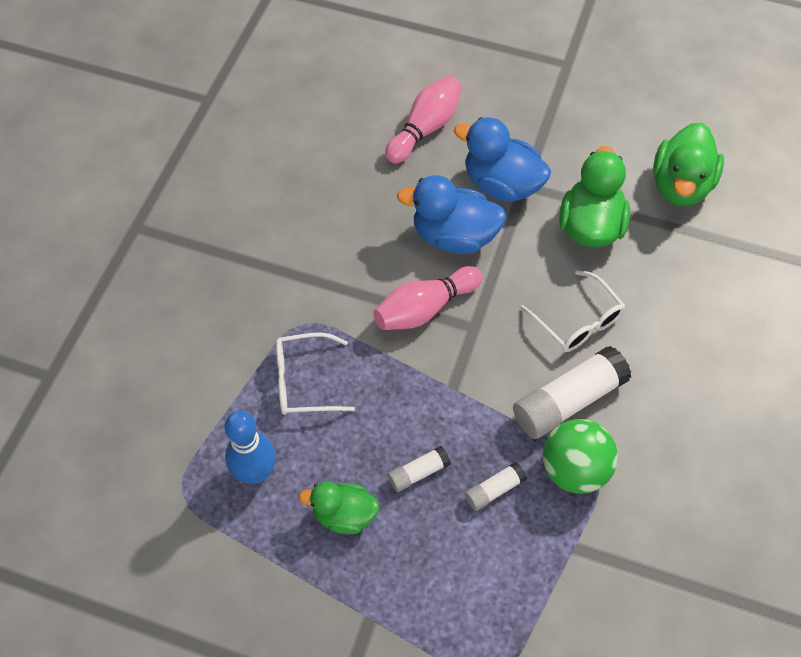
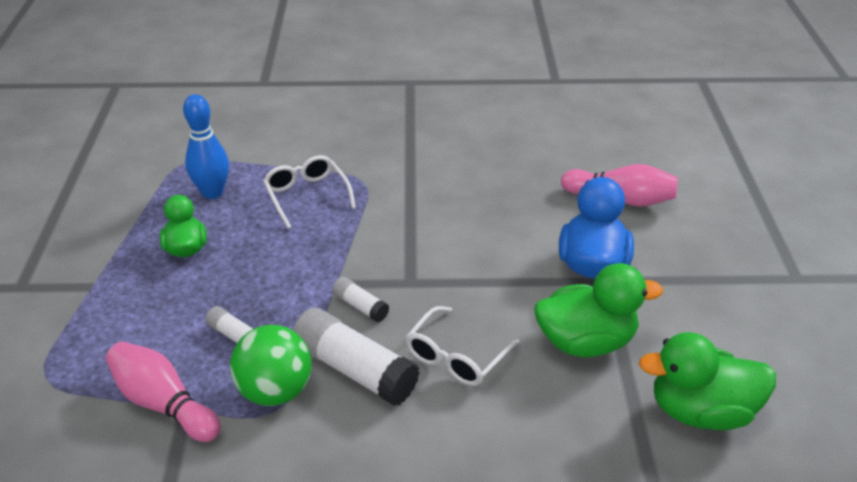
camera: 70 degrees right, 20 degrees down
pink bowling pin [373,266,482,330] -> pink bowling pin moved to [106,341,221,442]
white glue stick [388,446,451,492] -> white glue stick moved to [332,277,389,322]
blue duck [397,175,506,254] -> none

